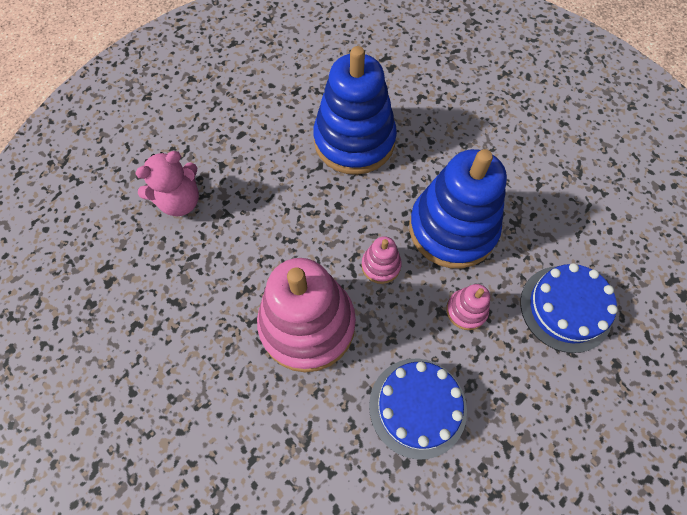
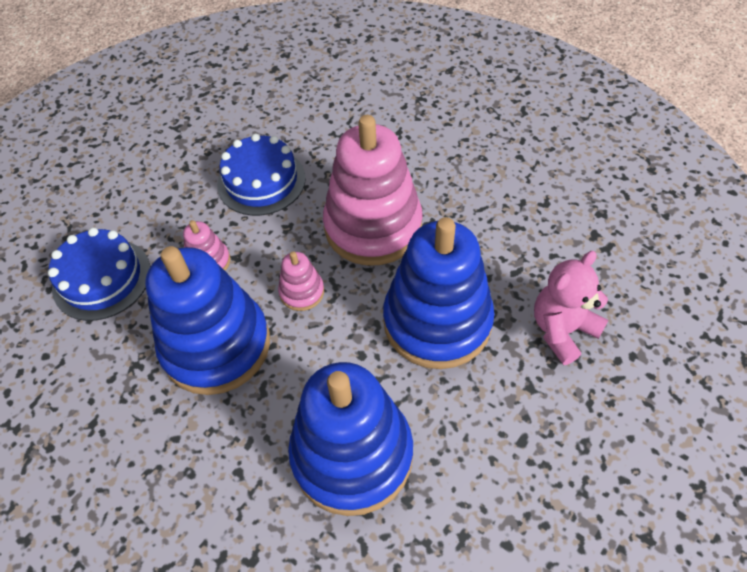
camera: 175 degrees right, 10 degrees down
none -> blue stacking toy [383,217,495,369]

